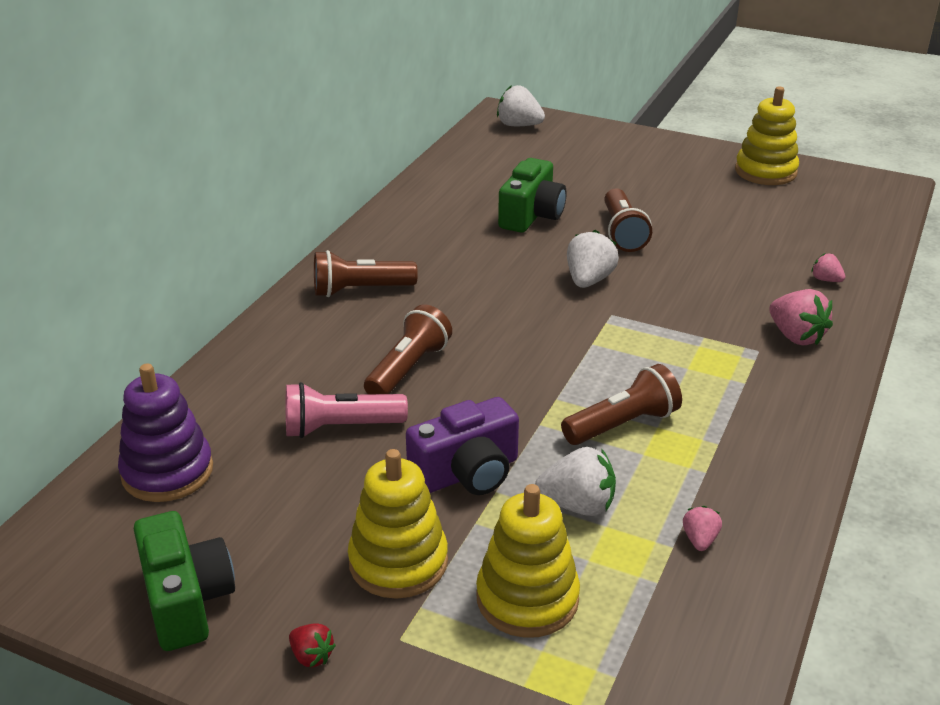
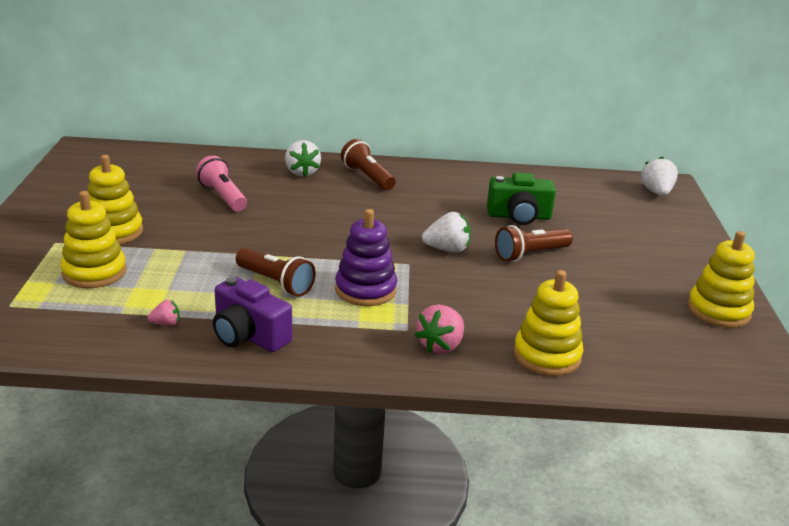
camera: 65 degrees right, 5 degrees down
purple stacking toy [118,363,213,502] -> purple stacking toy moved to [335,209,397,306]
green camera [134,511,235,651] -> none
red strawberry [289,623,336,667] -> none
brown flashlight [364,304,452,394] -> none
purple camera [406,397,519,495] -> purple camera moved to [213,277,292,352]
white strawberry [535,447,616,516] -> white strawberry moved to [285,140,321,177]
pink strawberry [811,253,845,282] -> yellow stacking toy [514,270,583,376]

